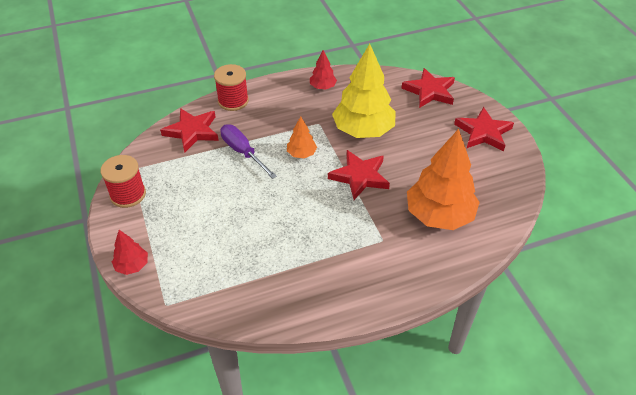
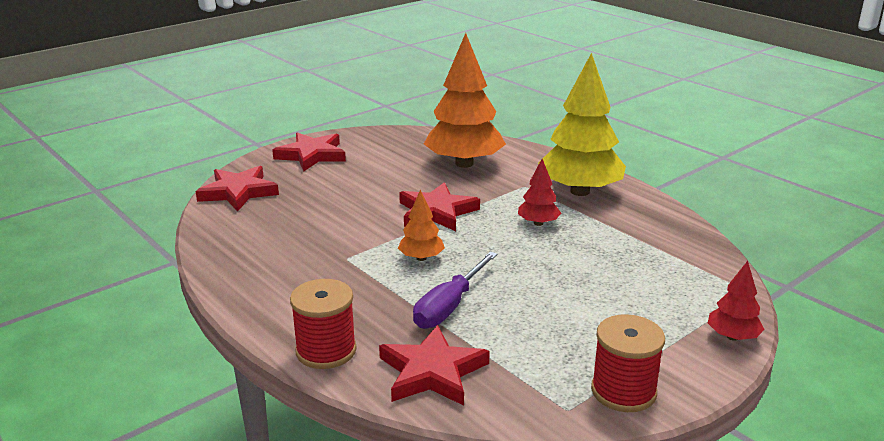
camera: 110 degrees left, 20 degrees down
red tree [310,50,337,89] -> red tree moved to [518,159,561,226]
yellow tree [332,44,396,138] -> yellow tree moved to [538,53,626,196]

